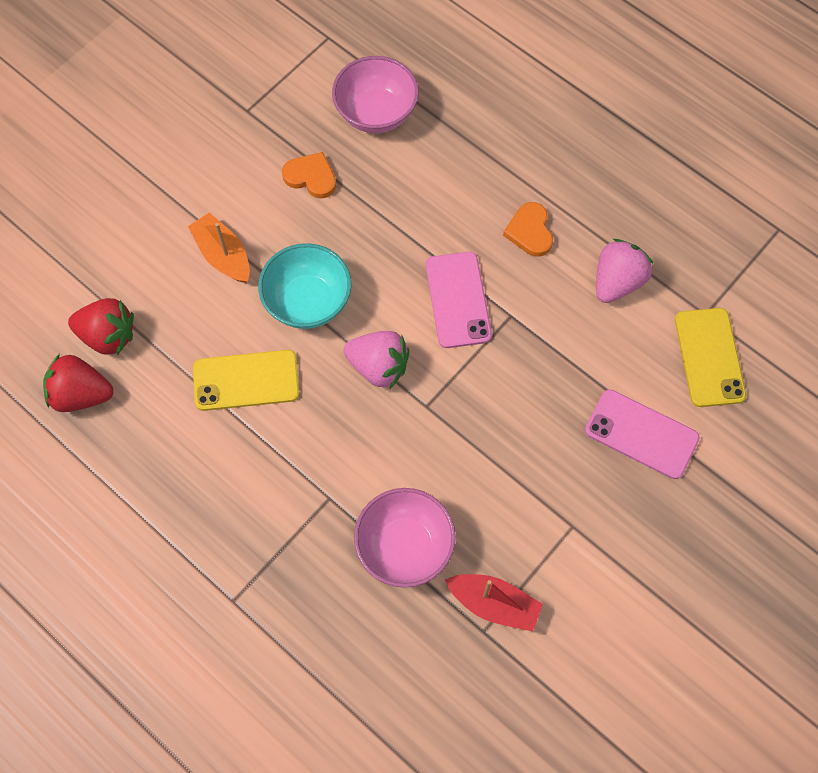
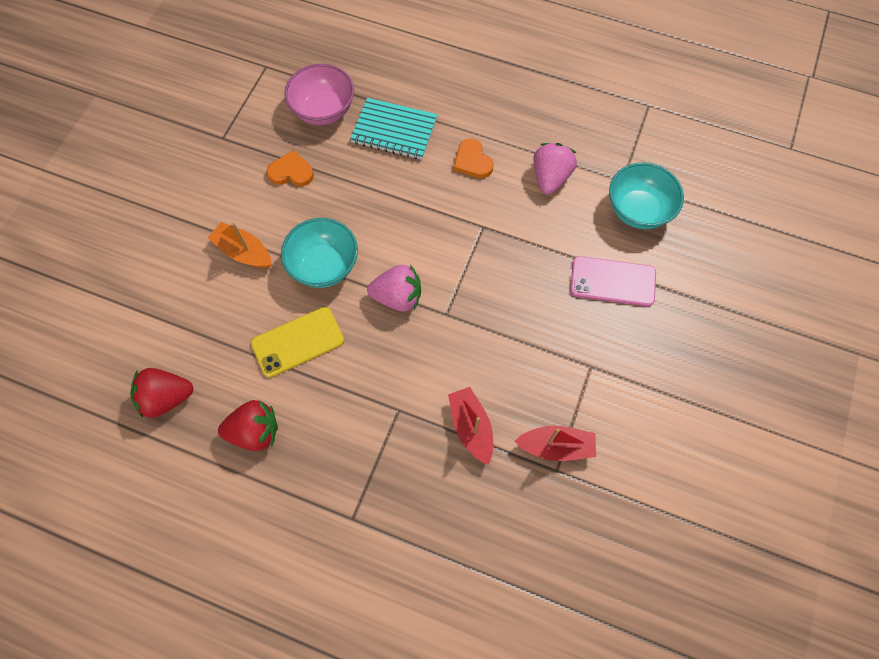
camera: 20 degrees left, 0 degrees up
red strawberry [68,298,134,355] -> red strawberry moved to [218,400,278,451]
pink bowl [354,488,456,588] -> red boat [448,387,493,465]
pink phone [426,252,492,348] -> none
yellow phone [675,308,746,407] -> turquoise bowl [609,162,684,229]
none -> turquoise notebook [350,98,437,159]

